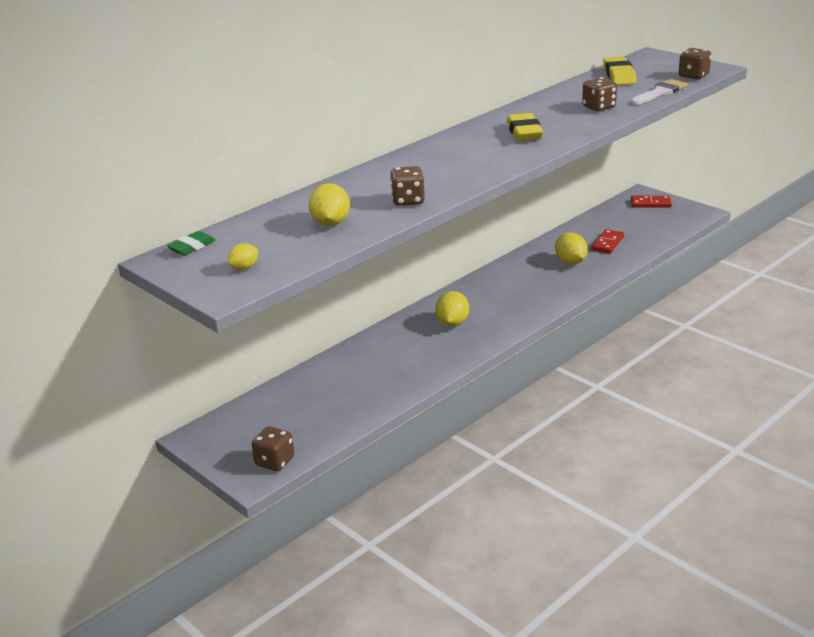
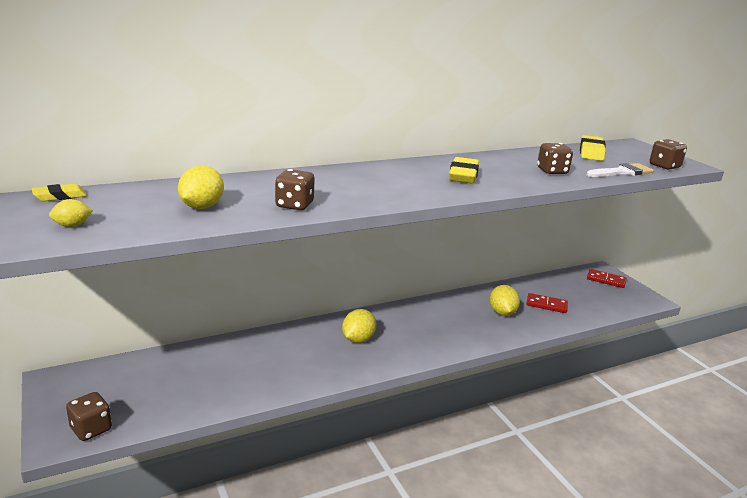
camera: 15 degrees right, 5 degrees down
green eraser [167,231,216,255] -> yellow eraser [32,183,87,201]
red domino [591,229,624,254] -> red domino turned 60 degrees clockwise [526,293,568,313]

